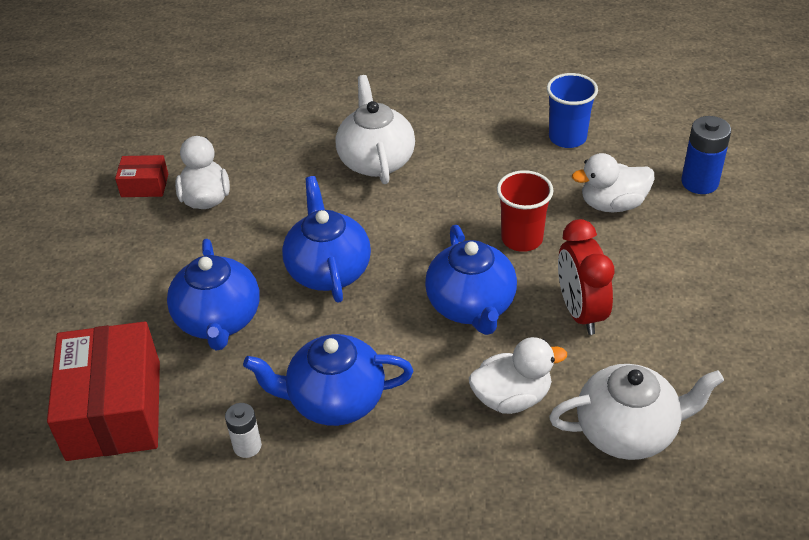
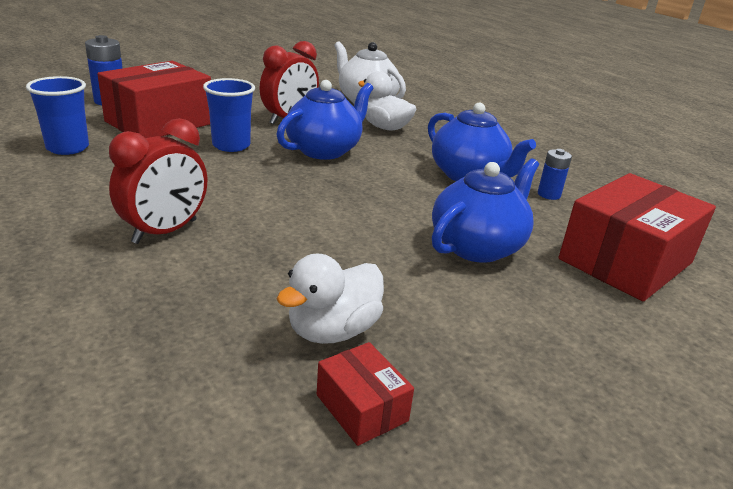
camera: 130 degrees left, 15 degrees down
white battery [225,403,262,458] -> blue battery [538,149,572,200]
blue teapot [282,176,371,303] -> none
white teapot [336,75,415,184] -> red clock [109,118,207,244]
red cup [497,170,554,252] -> blue cup [203,78,255,152]
white duck [572,153,655,212] -> red box [97,61,211,138]

